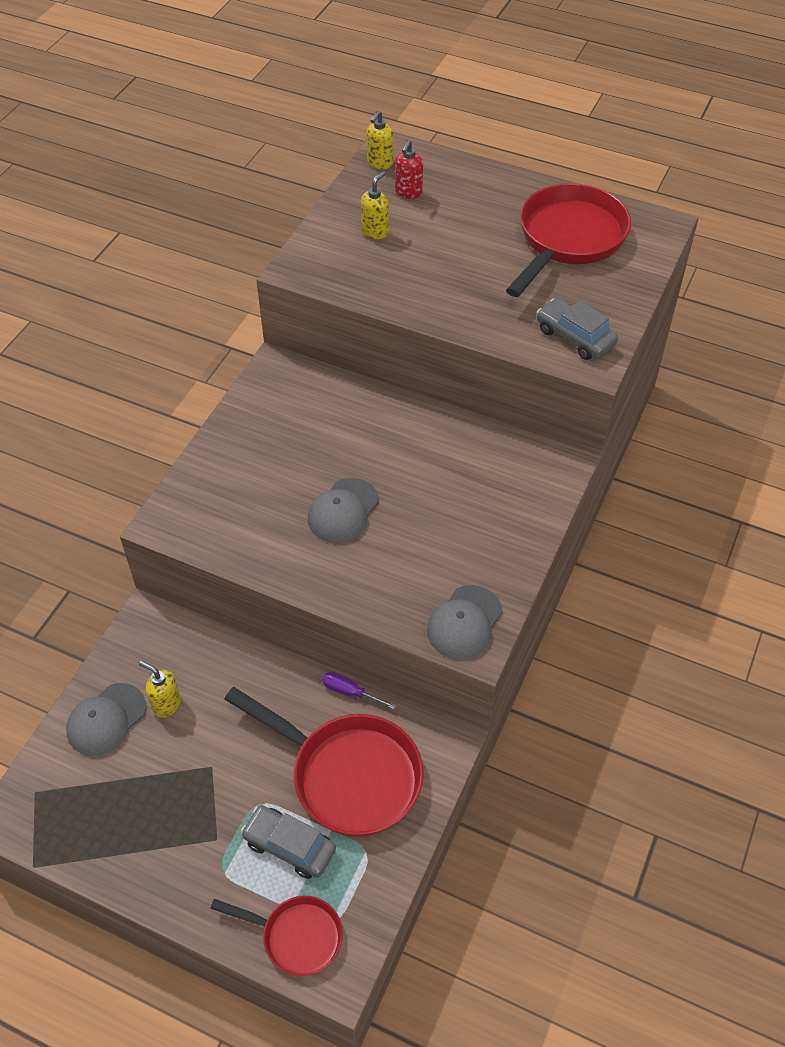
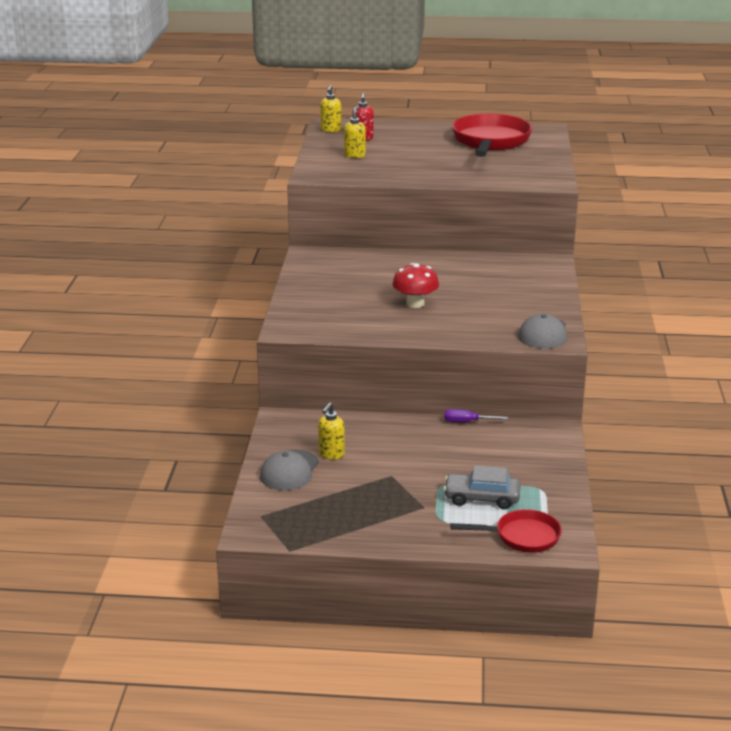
camera: 20 degrees left, 25 degrees down
yellow soap dispenser [139,661,181,718] -> yellow soap dispenser turned 75 degrees counterclockwise [318,403,345,460]
red pan [224,687,424,837] -> none
grey cap [308,478,379,543] -> red mushroom [393,263,439,308]
grey car [537,298,618,360] -> none

